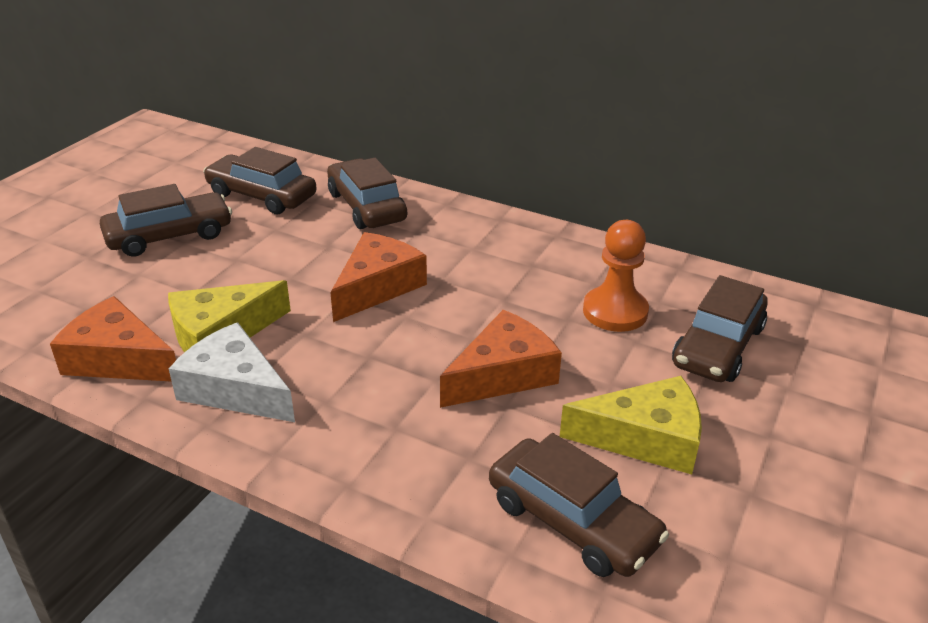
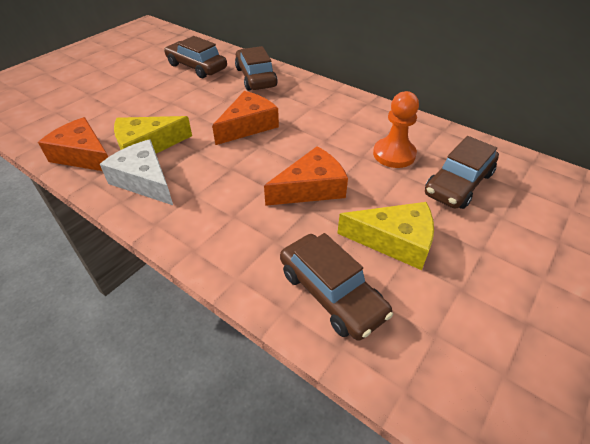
camera: 10 degrees right, 10 degrees up
brown car [100,184,232,257] -> none

